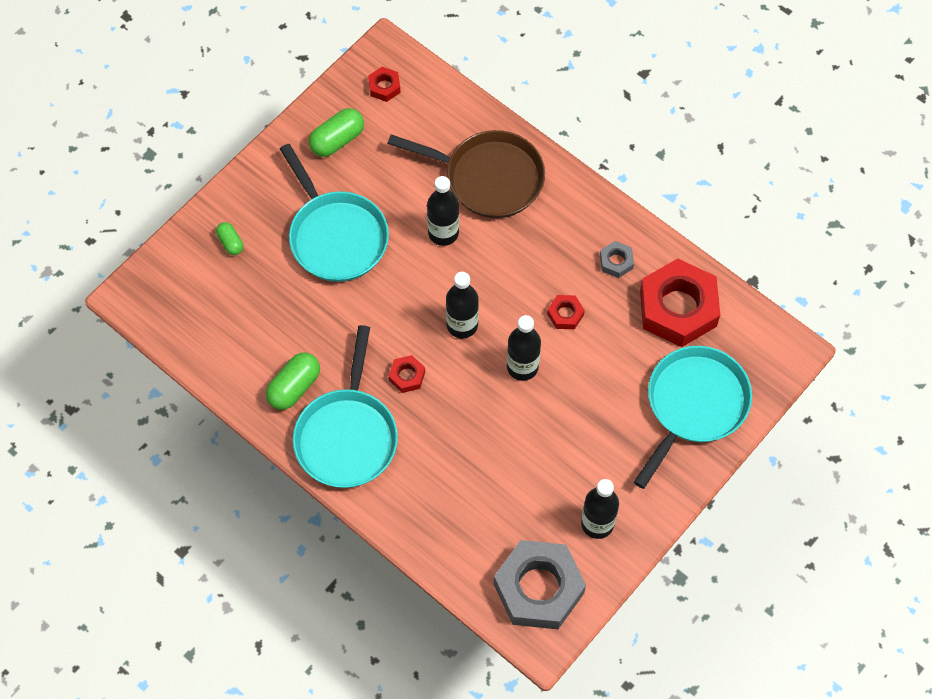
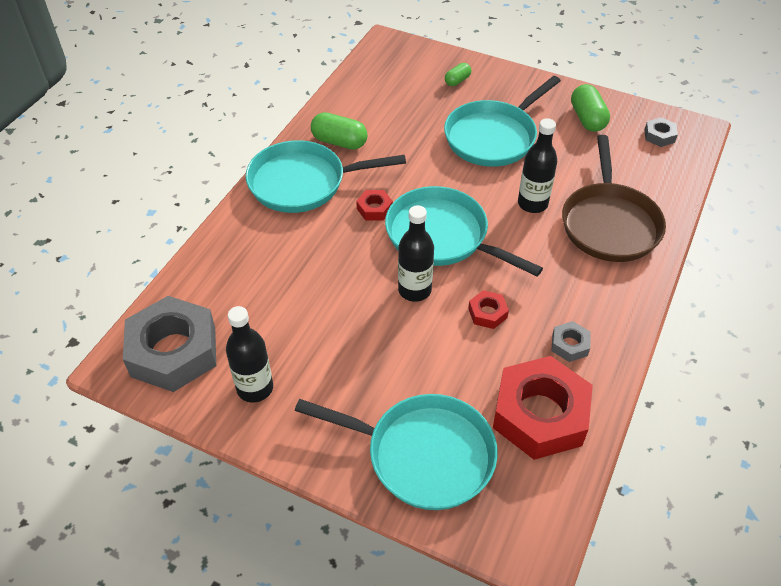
camera: 75 degrees right, 15 degrees down
green capsule [309,108,364,157] -> green capsule turned 45 degrees clockwise [571,84,610,132]
red nut [368,67,401,102] -> grey nut [645,117,678,147]
black bottle [446,272,479,338] -> turquoise pan [385,186,543,276]

